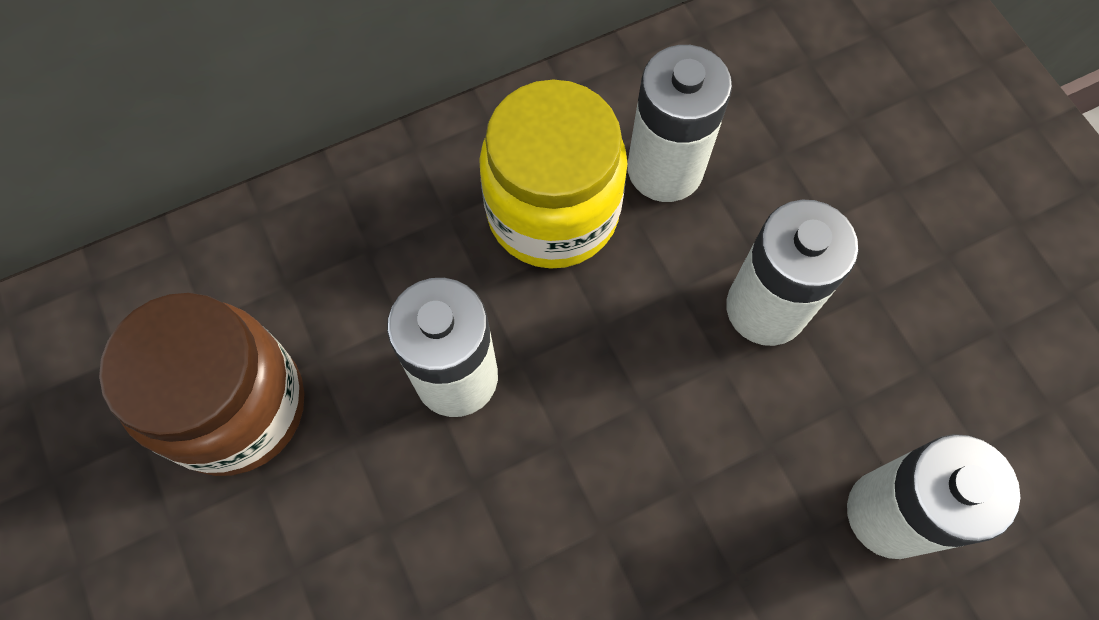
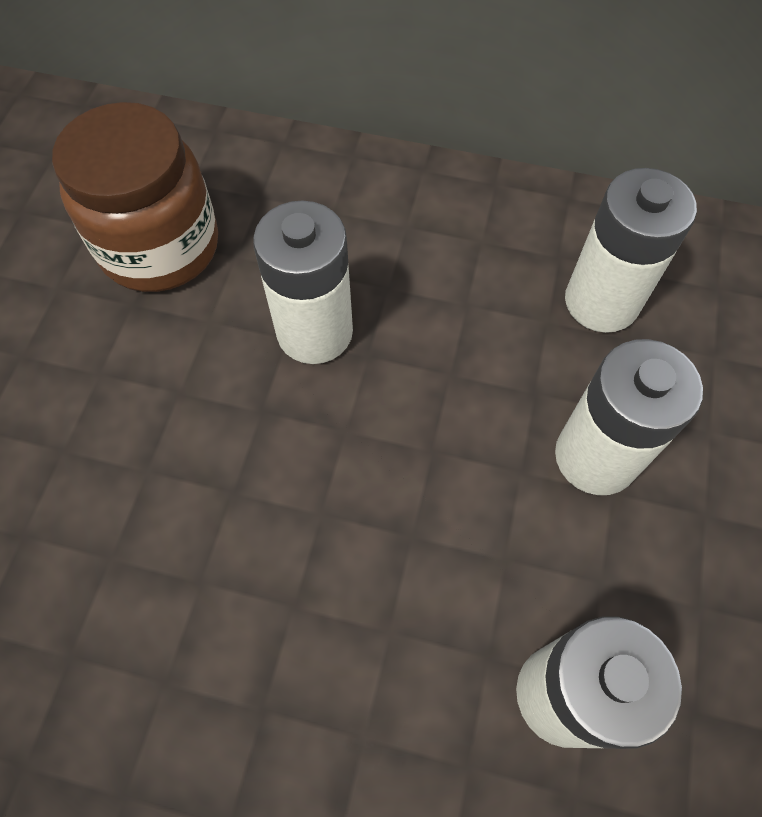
camera: 40 degrees right, 5 degrees down
yellow jar [479,80,627,269] -> none

